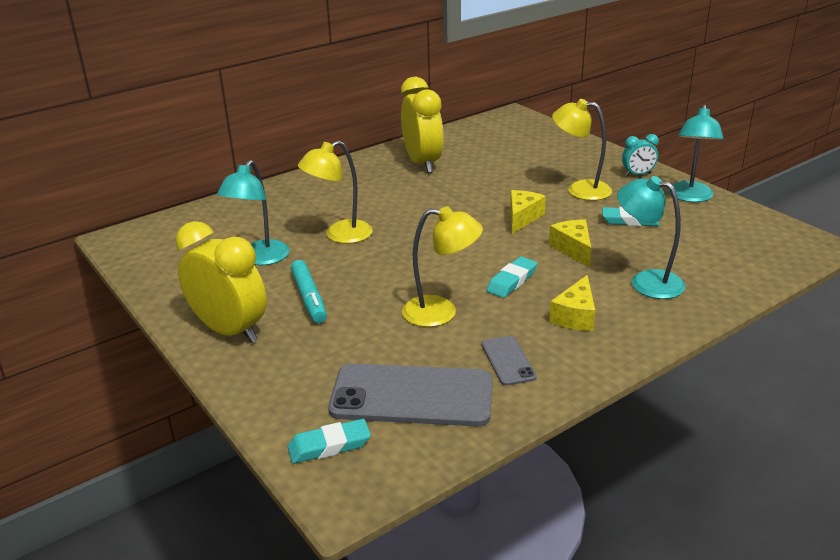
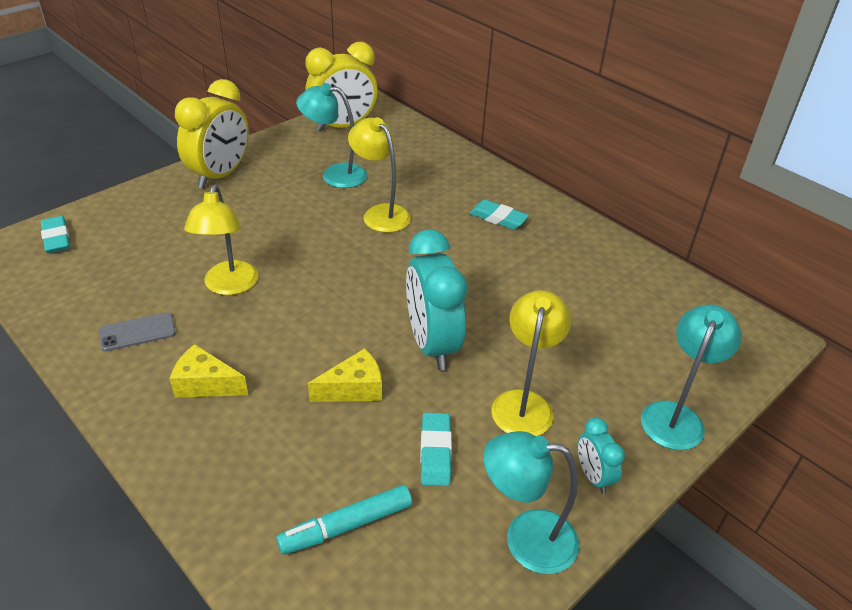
camera: 80 degrees right, 10 degrees up
turquoise marker [290,260,327,323] -> turquoise marker moved to [276,485,412,555]
grey phone [328,363,493,426] -> none
yellow clock [401,77,444,173] -> yellow clock moved to [305,42,378,132]
turquoise eraser [486,256,537,298] -> turquoise eraser moved to [469,200,529,230]
yellow cheese [510,190,546,234] -> turquoise clock [406,229,467,370]
turquoise lamp [617,176,685,299] -> turquoise lamp moved to [641,304,742,450]

